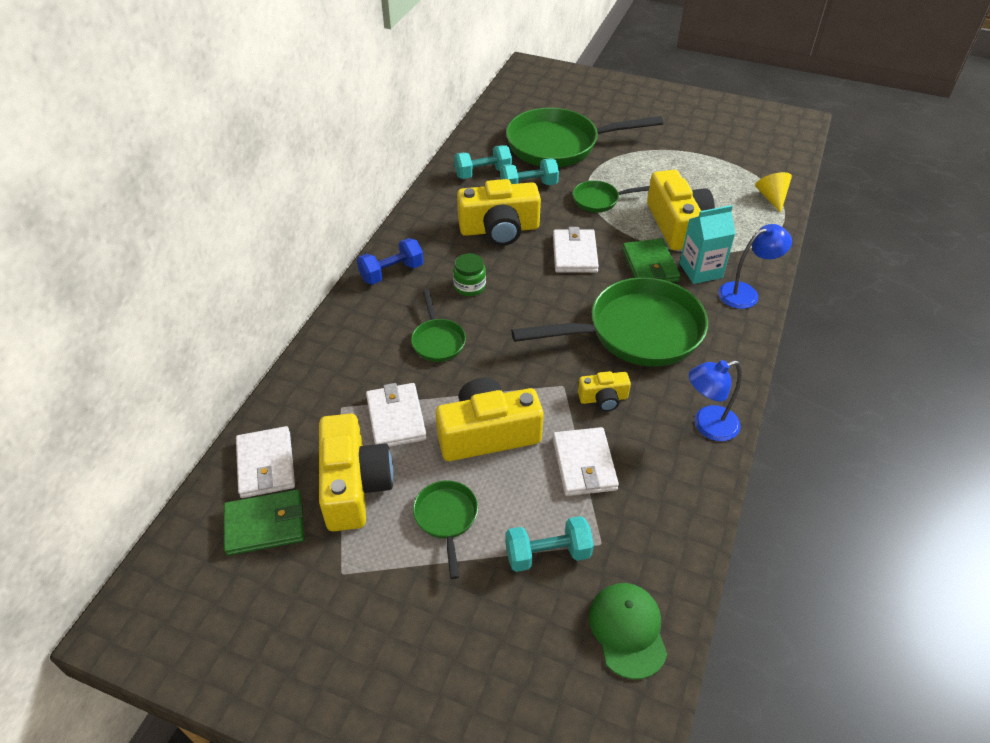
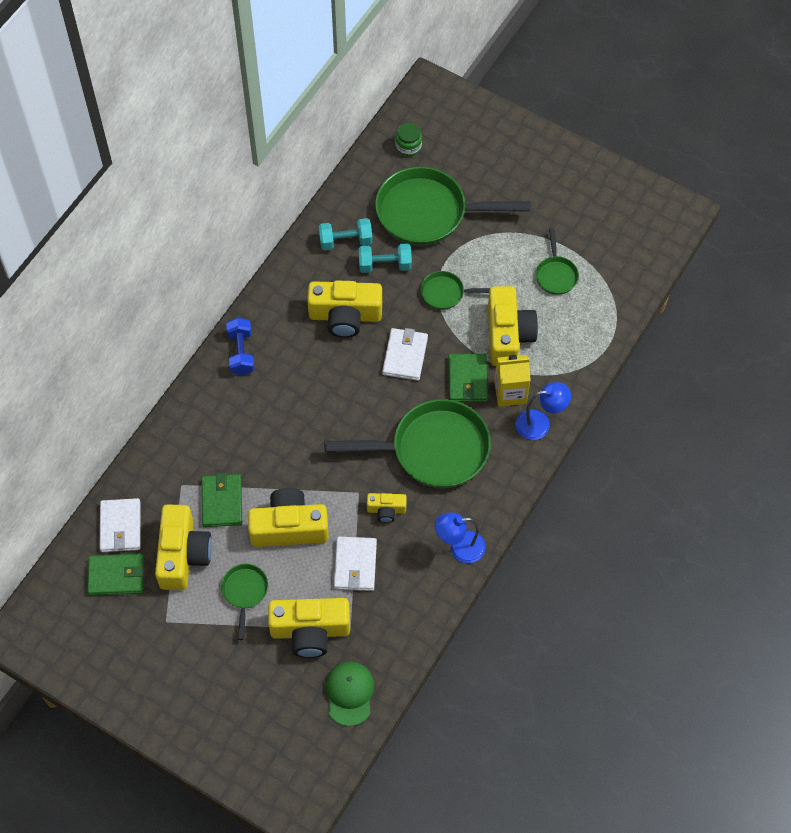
camera: 10 degrees right, 15 degrees up
blue dumbbell [357,238,424,285] -> blue dumbbell turned 75 degrees counterclockwise [226,318,255,375]
white wallet [366,383,427,447] -> green wallet [202,473,242,527]
green pan [411,290,466,362] -> green pan moved to [536,228,579,295]
green jar [453,253,486,296] -> green jar moved to [396,123,422,157]
turquoise dumbbell [505,516,594,572] -> yellow camera [268,598,350,658]
turquoise carton [680,205,736,284] -> yellow carton [494,355,531,407]
yellow cone [755,172,792,213] -> none

